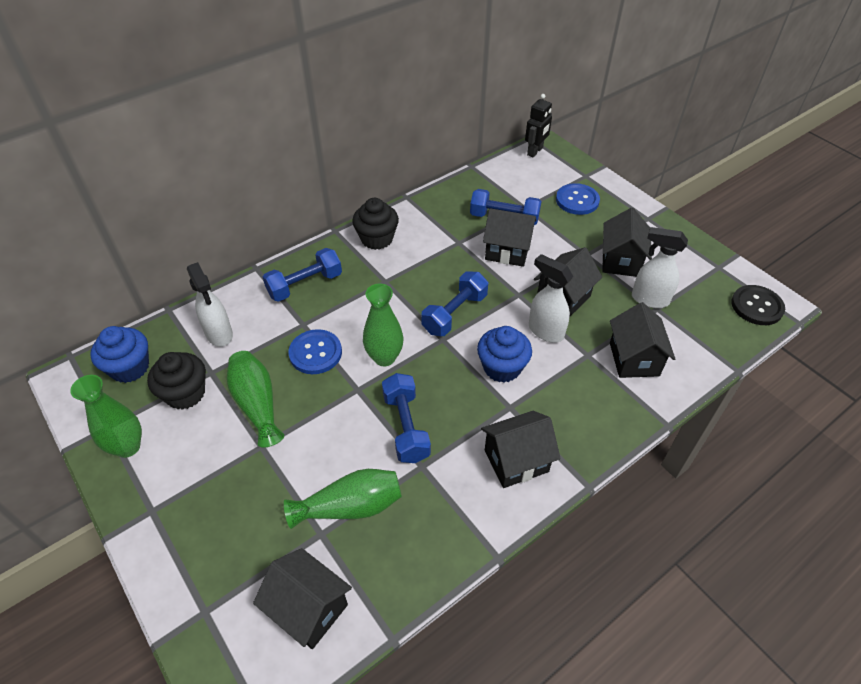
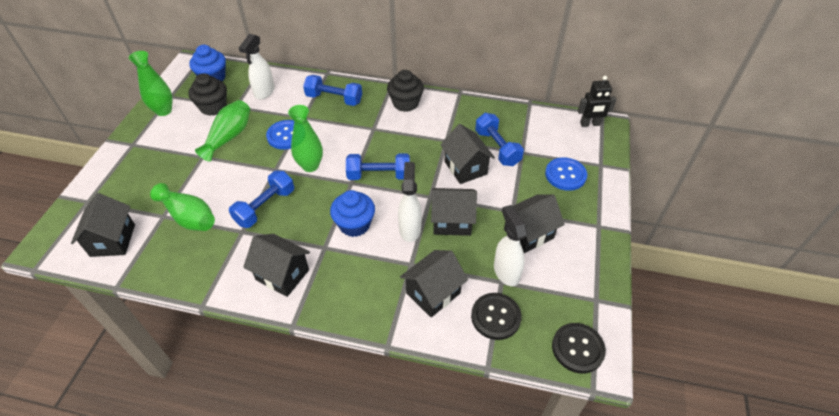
camera: 50 degrees right, 0 degrees up
none -> black button [471,293,522,340]

